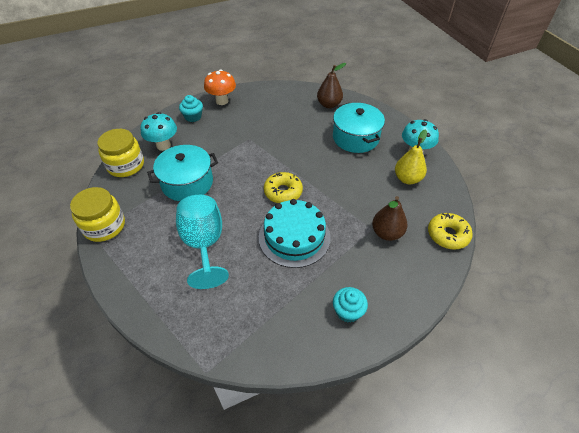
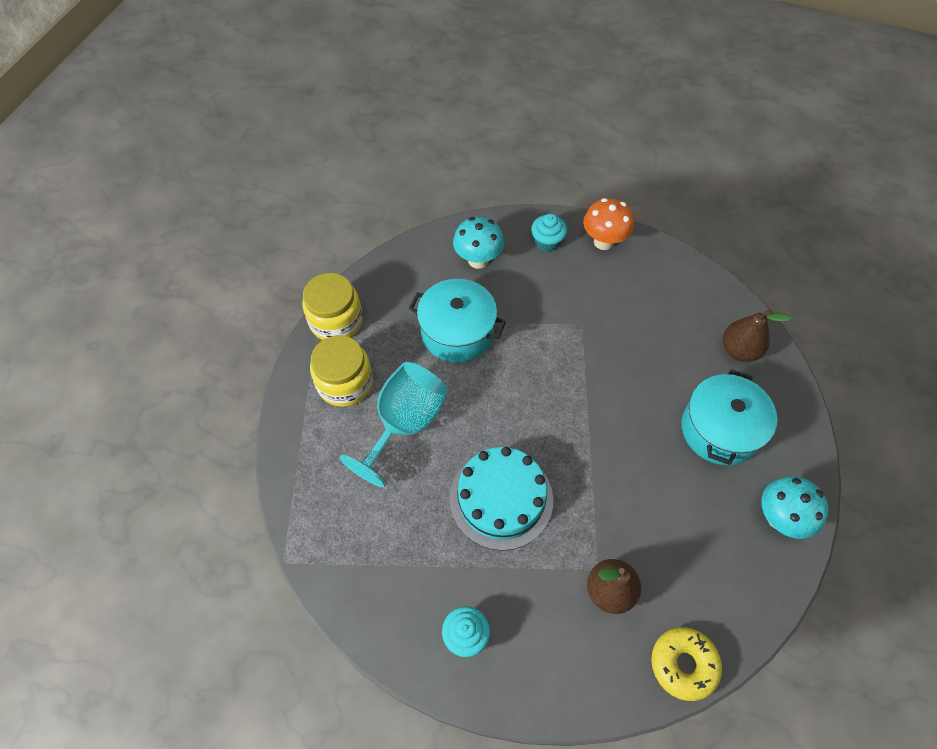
camera: 45 degrees right, 10 degrees up
yellow jar [97,129,144,177] -> yellow jar moved to [310,335,373,407]
yellow donut [264,172,303,203] -> none
yellow pear [395,129,427,184] -> none

